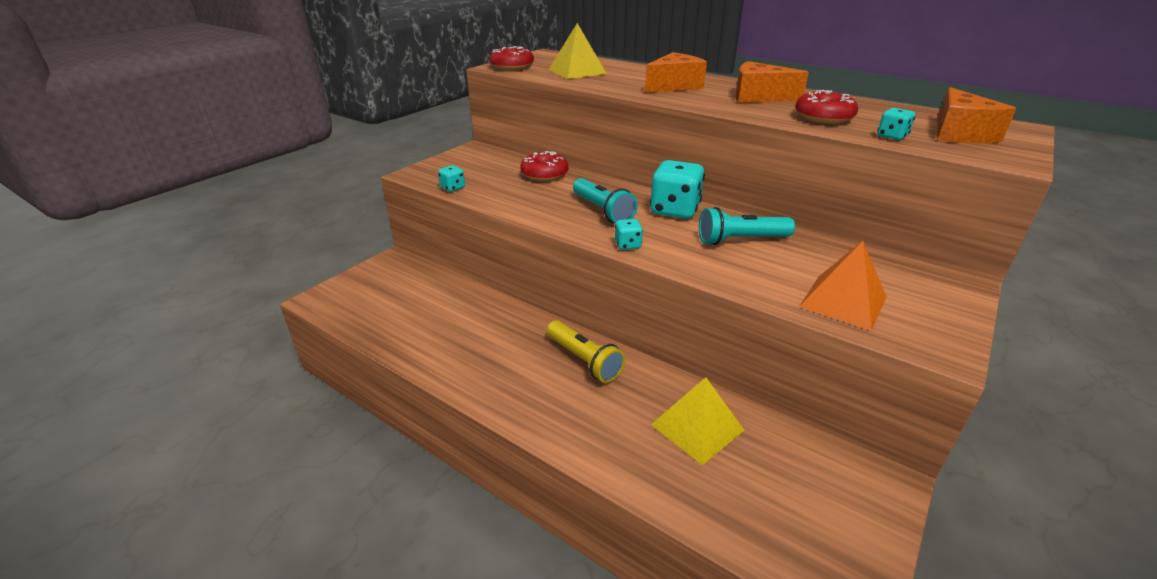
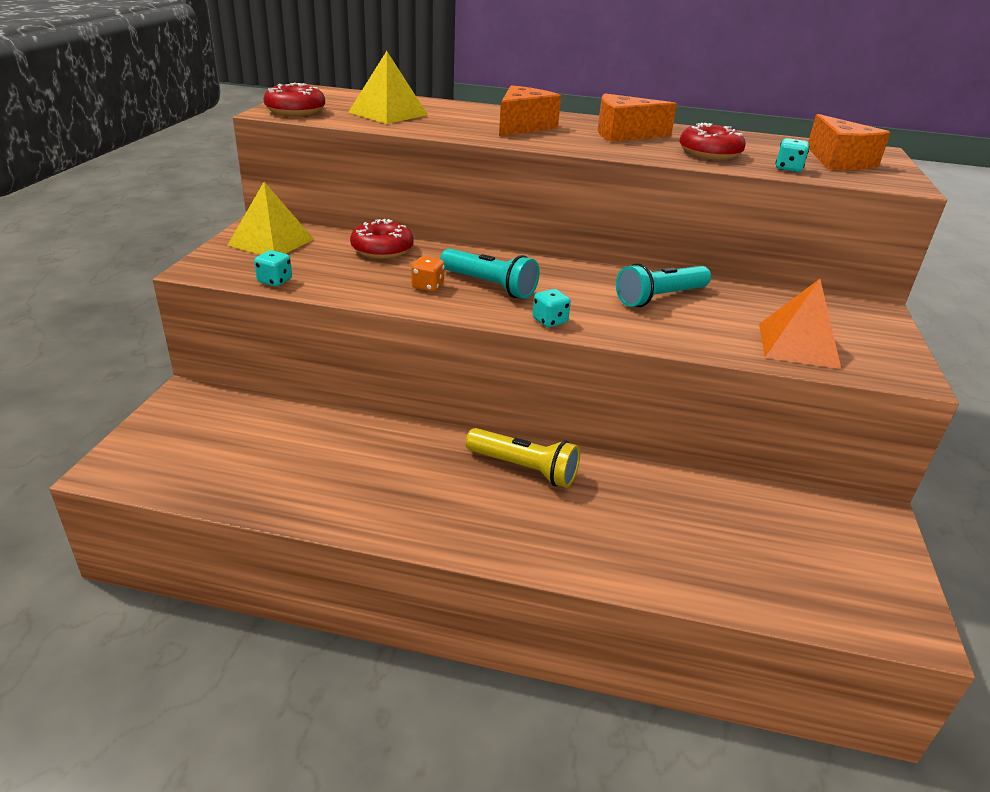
camera: 25 degrees left, 0 degrees up
turquoise dice [650,160,705,219] -> none
yellow pyramid [651,377,744,465] -> yellow pyramid moved to [228,182,314,255]
none -> orange dice [411,256,445,292]

